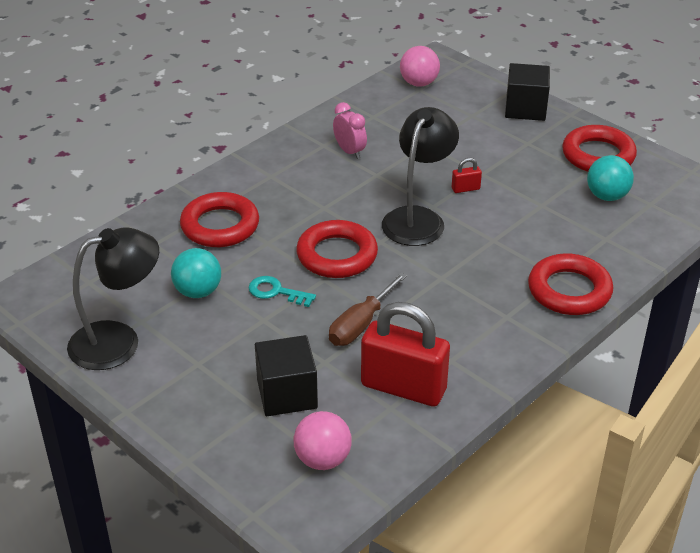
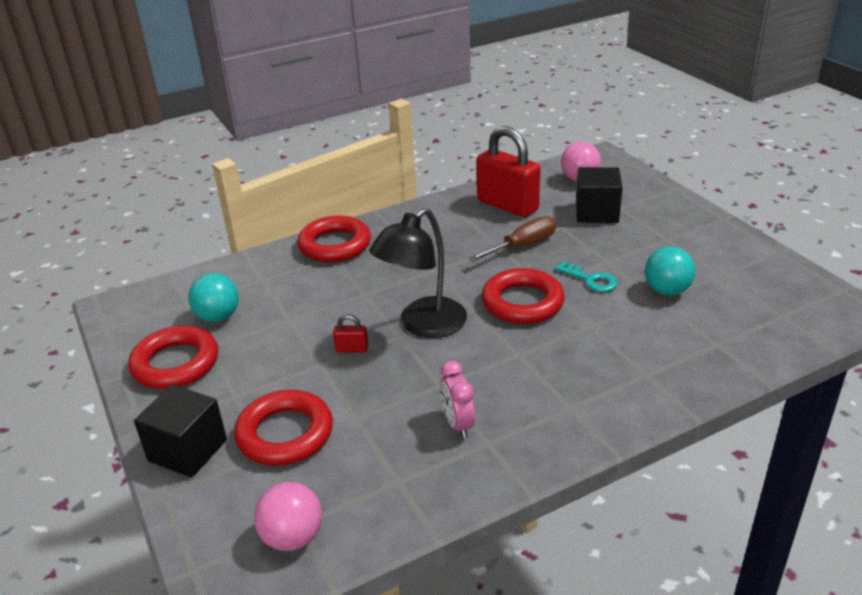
camera: 160 degrees left, 5 degrees down
black lamp [67,227,159,370] -> none
red ring [180,192,259,247] -> red ring moved to [234,390,333,466]

